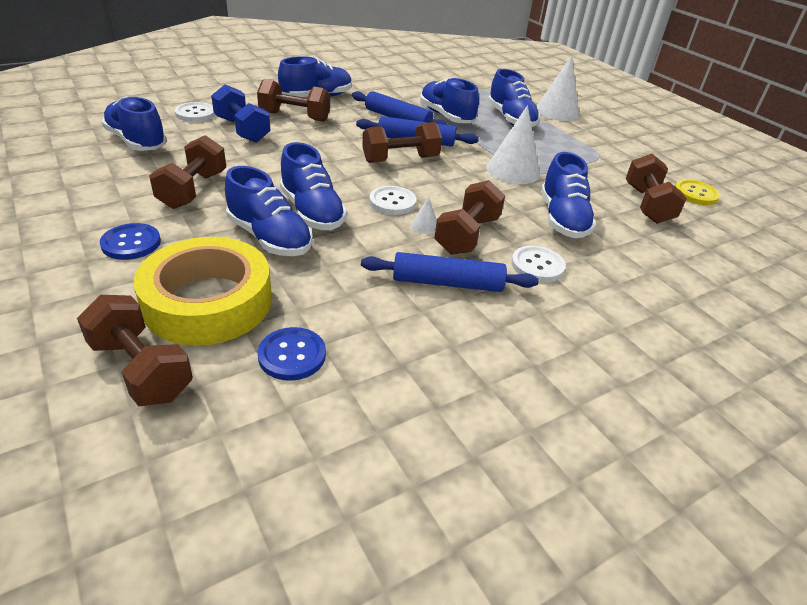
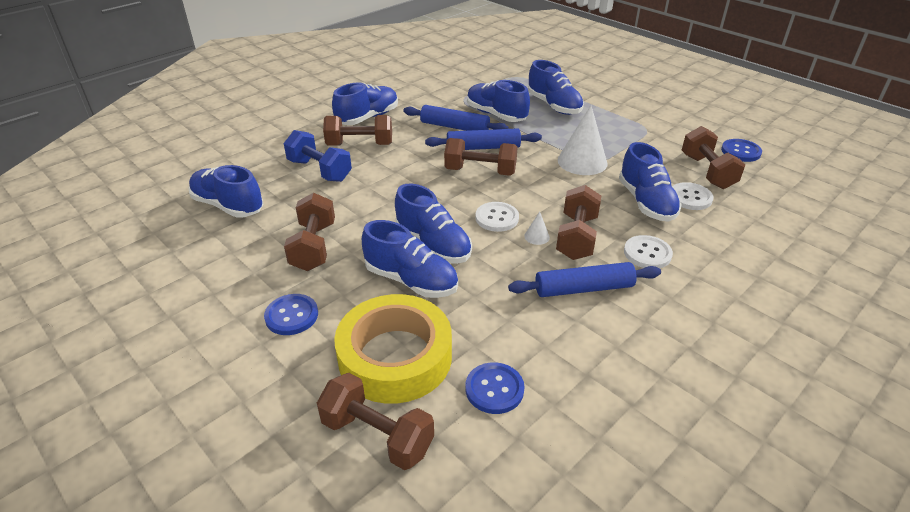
camera: 10 degrees left, 0 degrees up
white button [175,102,215,122] -> white button moved to [672,182,713,210]
brown dumbbell [362,122,442,163] -> brown dumbbell turned 45 degrees clockwise [444,138,518,176]
white cone [537,55,579,121] -> none
yellow button [675,180,720,205] -> blue button [721,139,762,162]

